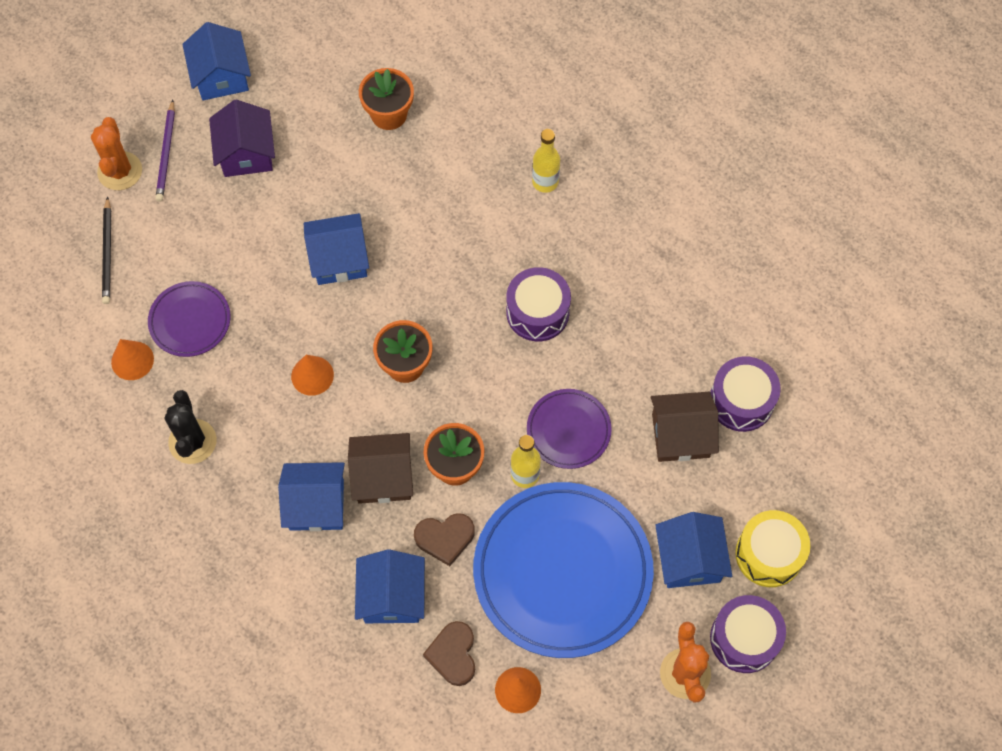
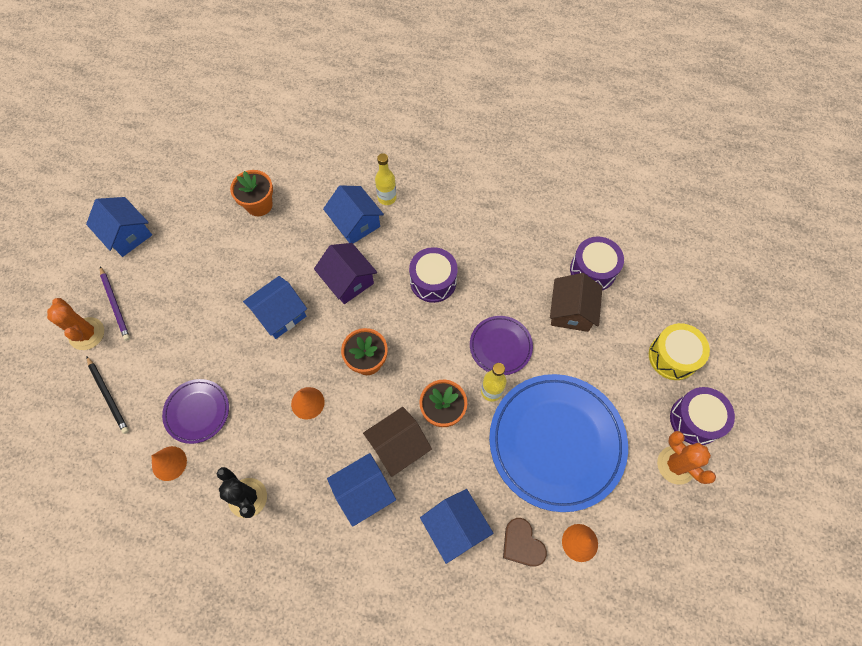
camera: 30 degrees left, 0 degrees up
purple house [209,100,275,177] -> purple house moved to [314,243,377,304]
brown heart [414,513,475,566] -> none
brown house [651,392,719,462] -> brown house turned 45 degrees counterclockwise [550,273,602,332]
blue house [655,512,732,588] -> blue house moved to [323,185,384,244]

